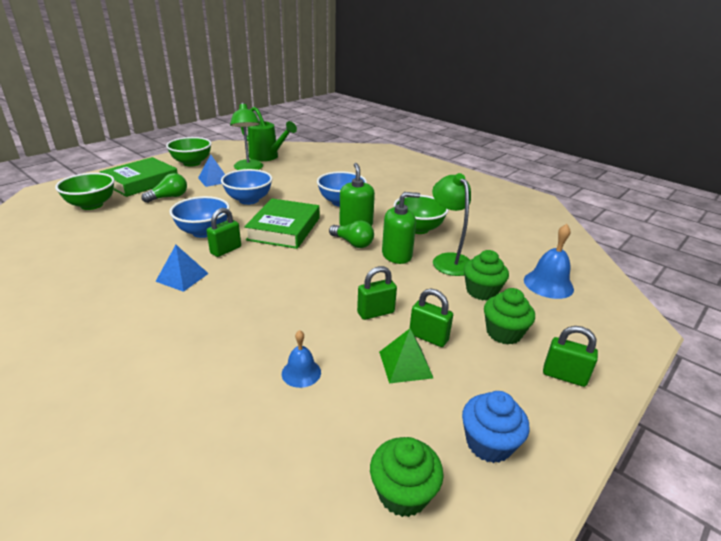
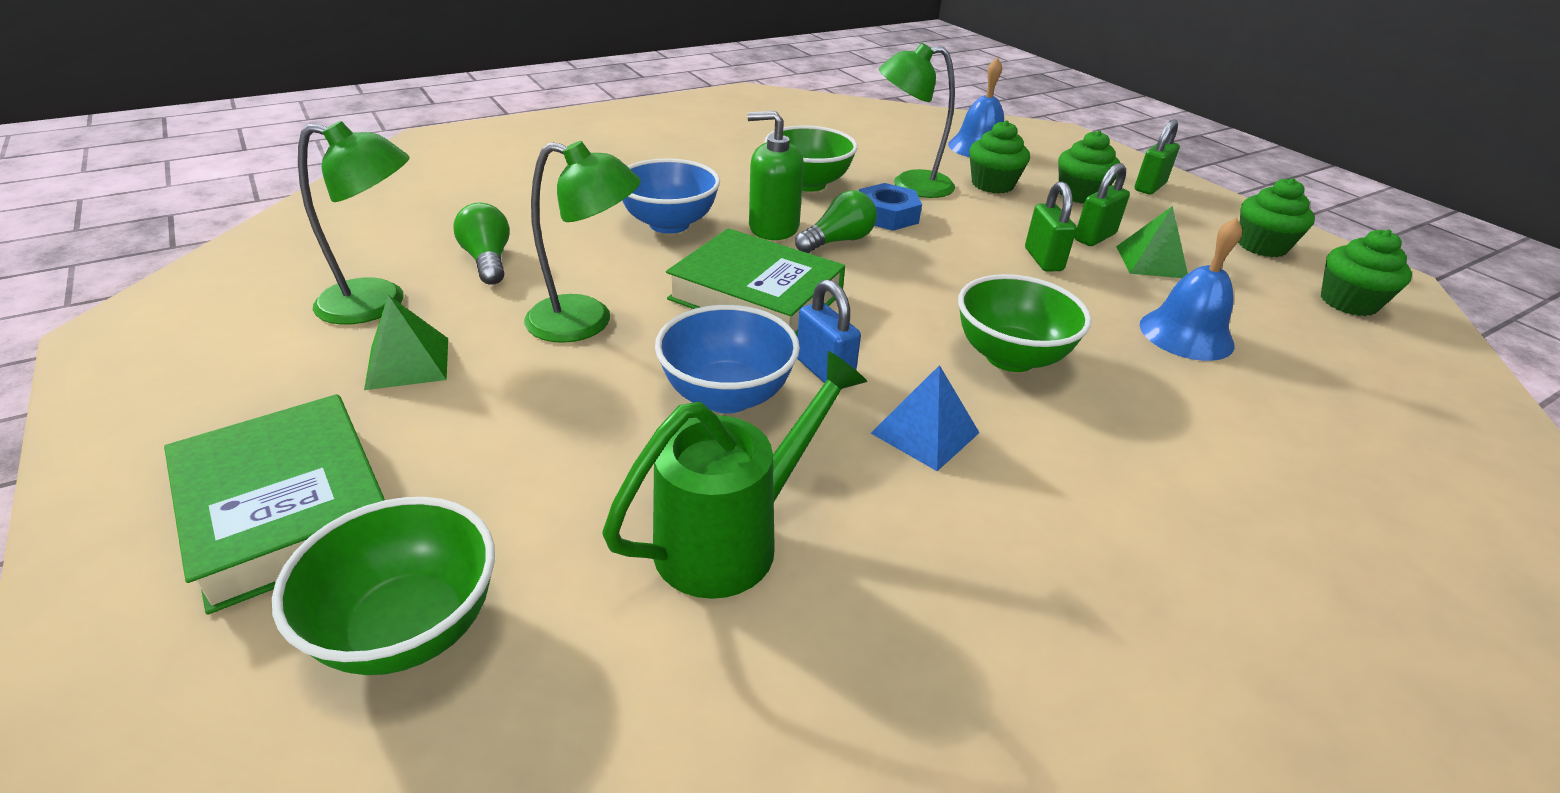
camera: 75 degrees left, 5 degrees up
green light bulb [141,173,187,203] -> green light bulb moved to [453,203,510,285]
green bowl [166,137,212,167] -> green bowl moved to [958,274,1092,372]
blue pyramid [198,154,225,187] -> green pyramid [364,295,448,390]
green padlock [207,208,241,257] -> blue padlock [797,279,861,383]
blue bowl [221,169,273,205] -> green lamp [524,141,641,343]
green watering can [241,107,297,161] -> green watering can moved to [602,351,867,599]
blue bell [282,330,321,388] -> blue bell [1140,218,1242,361], size x1.60
green soap dispenser [382,192,420,264] -> blue nut [859,183,922,231]
blue cupcake [462,391,530,463] -> green cupcake [1238,178,1315,257]

